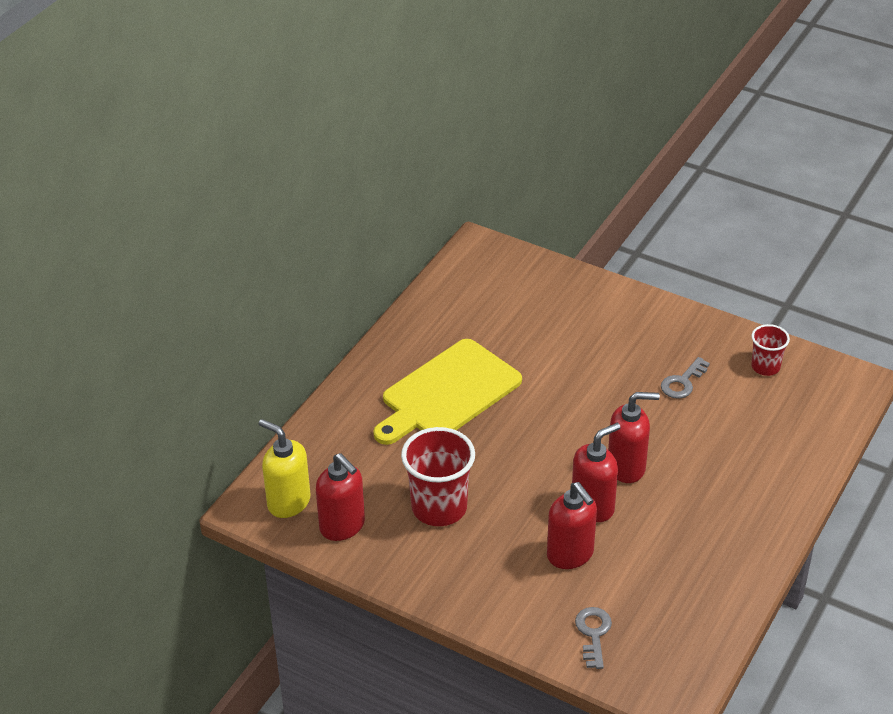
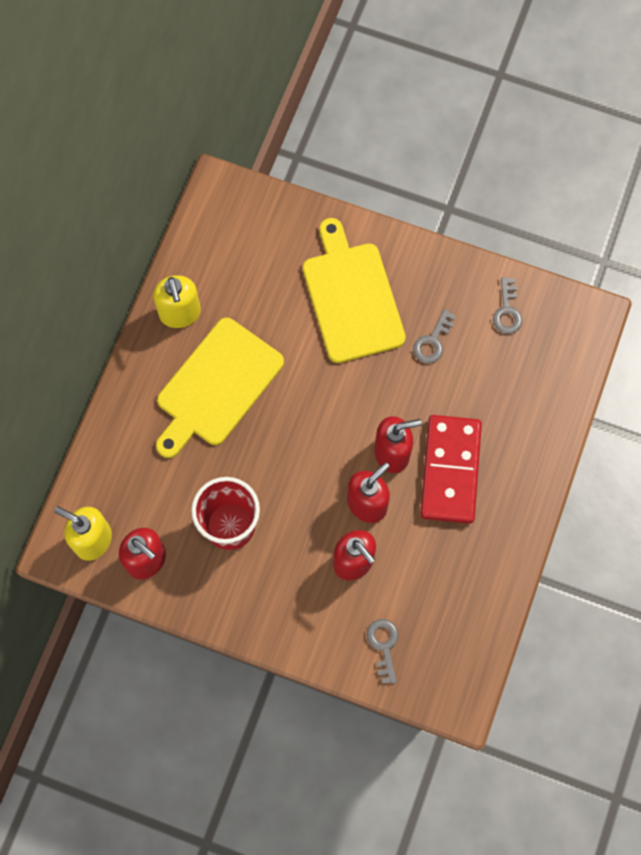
camera: 10 degrees left, 30 degrees up
red cup [751,324,790,376] -> grey key [493,277,523,334]
none -> yellow soap dispenser [153,275,201,328]
none -> yellow cutting board [303,218,406,363]
none -> red domino [420,415,482,524]

